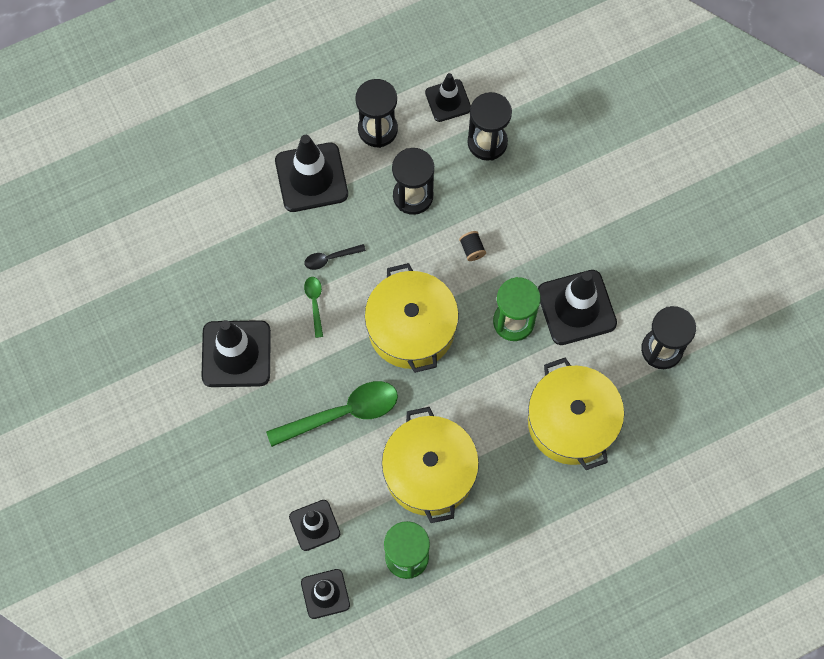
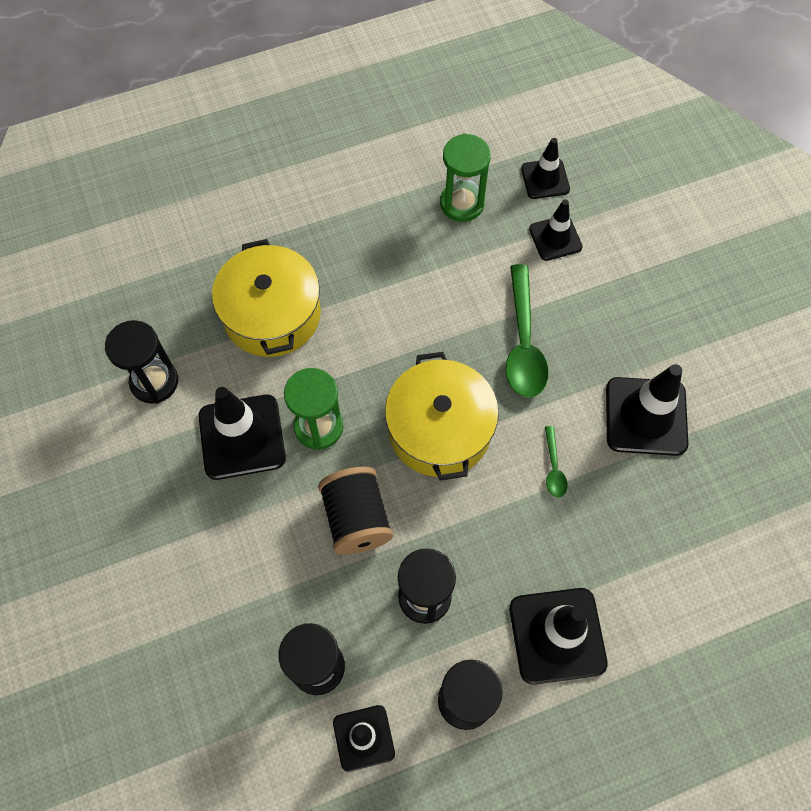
camera: 175 degrees left, 5 degrees down
green spoon [266,381,398,447] -> green spoon turned 75 degrees counterclockwise [506,264,549,398]
black spoon [304,244,366,270] -> none
yellow pot [382,407,479,523] -> none
black spool [459,231,486,261] -> black spool [318,467,393,555], size x2.33

